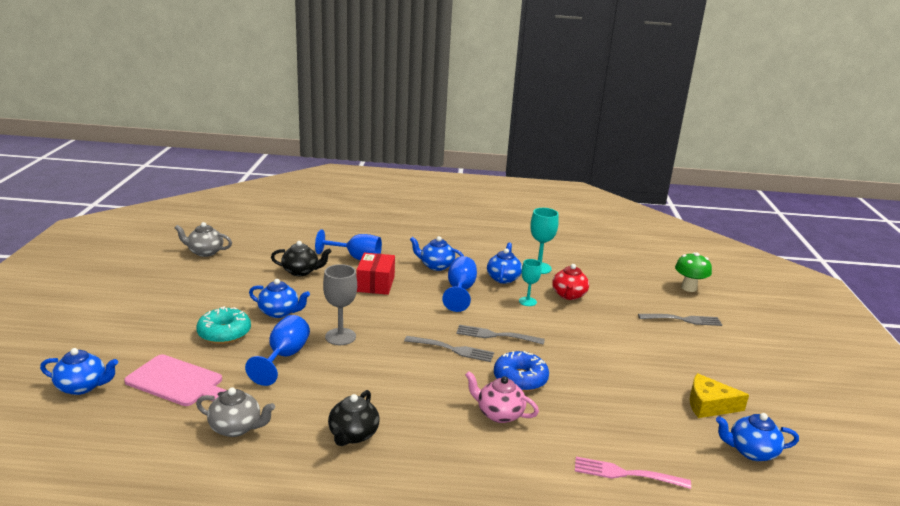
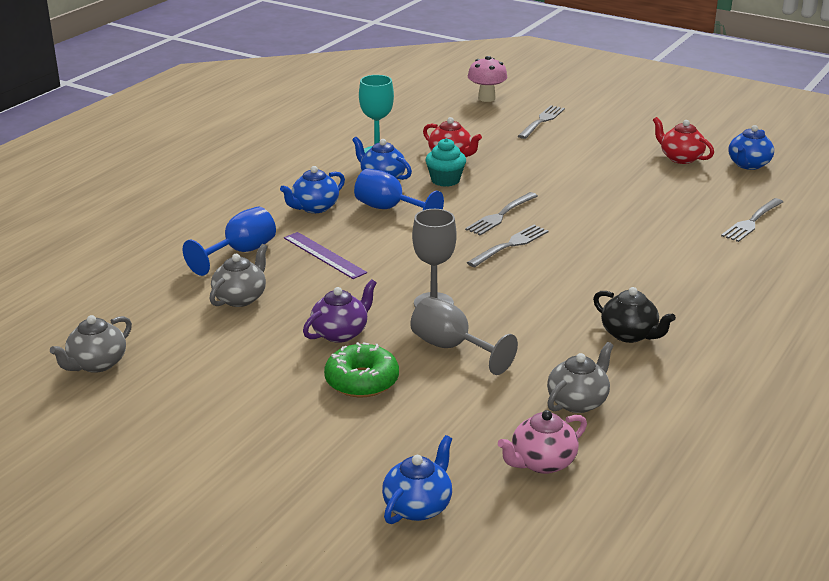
camera: 60 degrees left, 5 degrees up
pink cutting board [124,355,227,406] -> none
turquoise donut [196,306,251,344] -> green donut [324,342,399,397]
blue goblet [245,315,310,386] -> grey goblet [411,297,518,375]
blue teapot [249,279,310,318] -> purple teapot [303,279,377,343]
black teapot [271,241,331,276] -> grey teapot [209,244,268,307]
red box [356,253,395,295] -> purple ruler [284,232,367,279]
pink teapot [465,371,539,423] -> pink teapot moved to [498,410,587,474]
blue donut [494,351,549,392] -> none
turquoise goblet [519,259,542,306] -> turquoise cupcake [426,138,466,187]
pink fork [575,457,691,489] -> grey fork [721,198,783,242]
green mushroom [675,253,712,292] -> pink mushroom [468,56,507,102]
yellow cheese [689,373,749,418] -> red teapot [653,117,714,164]

